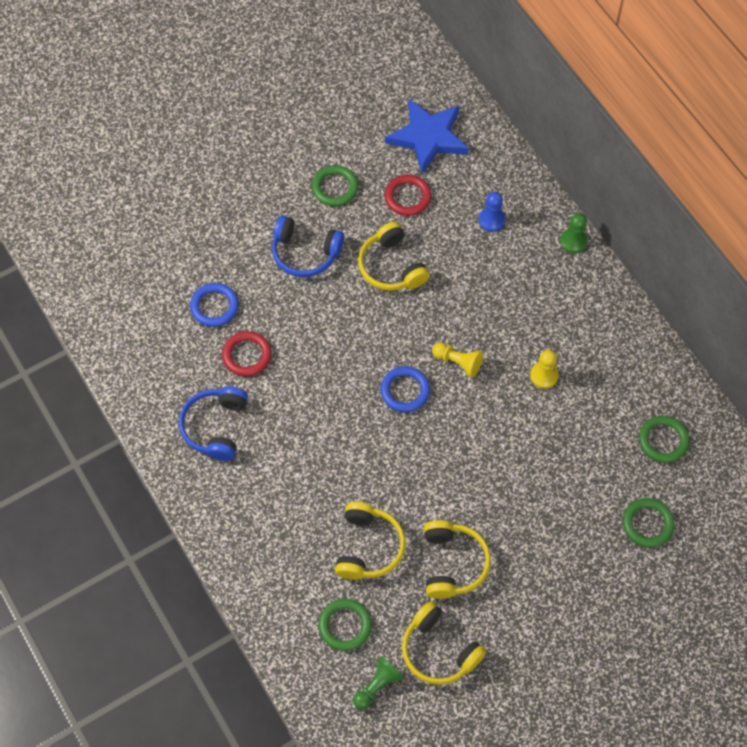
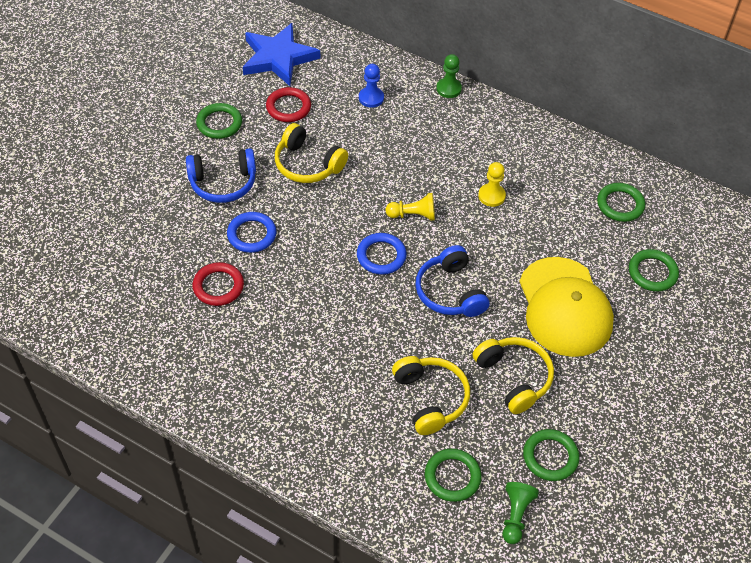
camera: 30 degrees left, 10 degrees down
blue headphones [179,386,248,461] -> blue headphones moved to [415,245,490,317]
blue ring [190,283,239,327] -> blue ring moved to [227,212,276,253]
yellow headphones [402,601,486,685] -> green ring [523,429,579,481]
none -> yellow cap [519,257,614,357]

